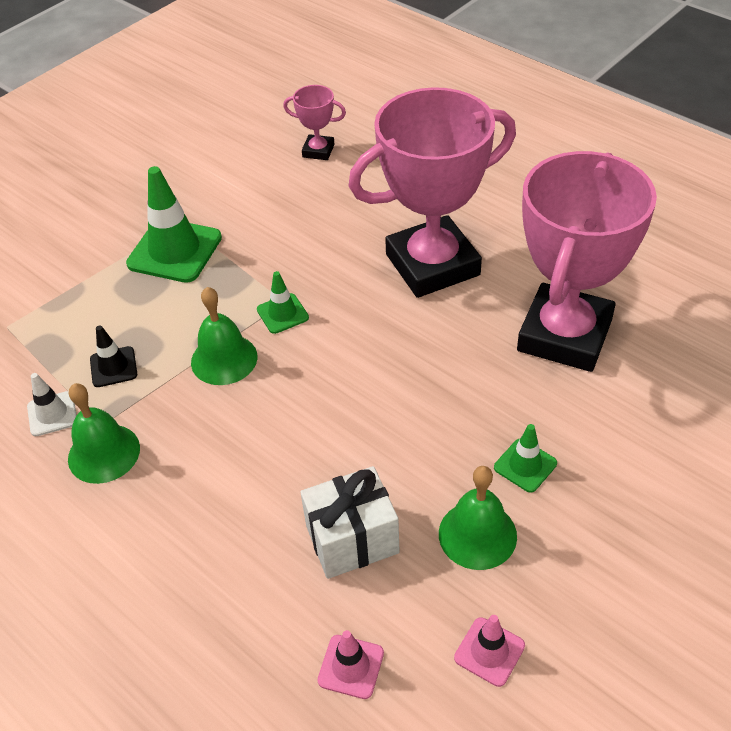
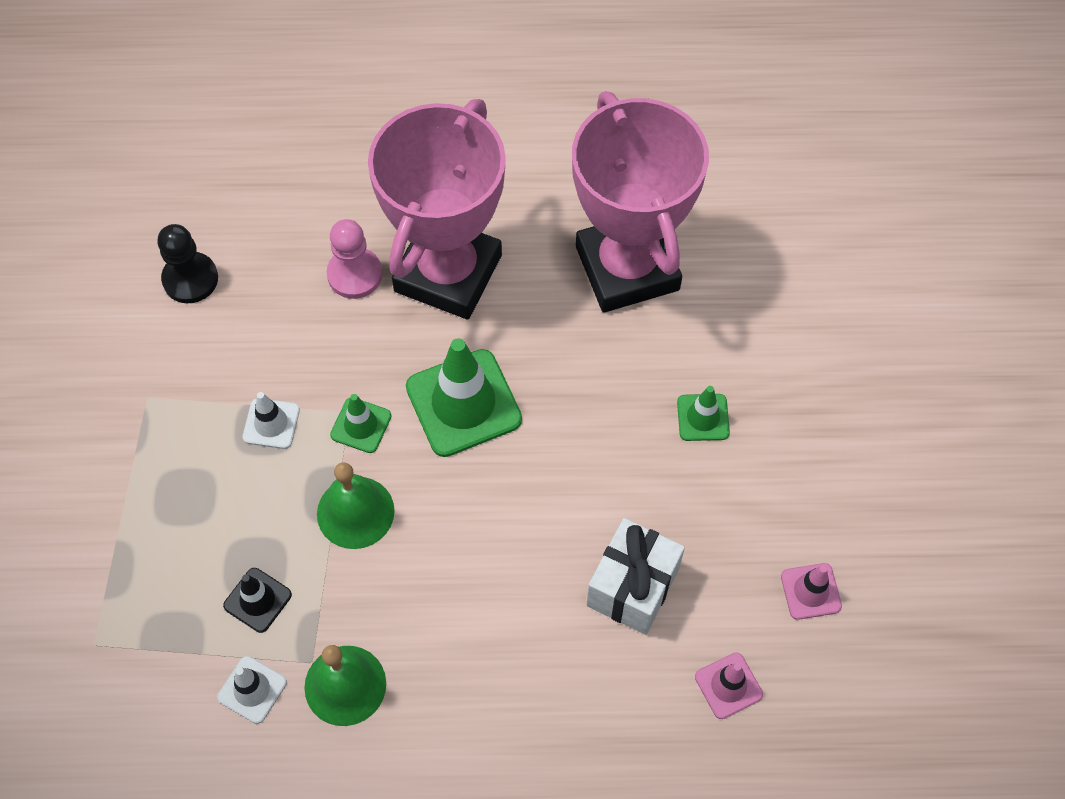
camera: 45 degrees left, 15 degrees up
green traffic cone [126,166,222,283] -> green traffic cone moved to [406,338,522,457]
pink trophy [283,85,346,160] -> none
green bell [439,466,517,570] -> none
none -> black pawn [157,224,218,303]
none -> white traffic cone [242,392,300,449]
none -> pink pawn [327,219,382,299]

